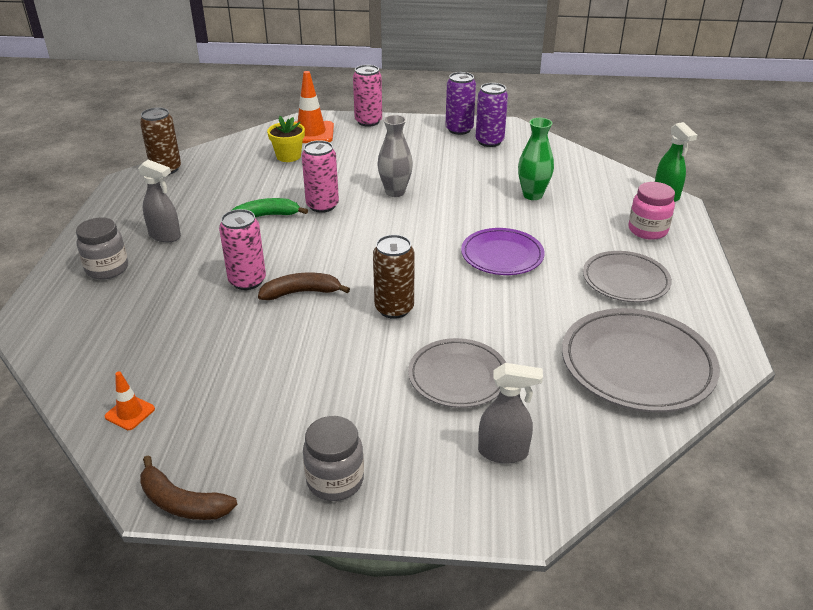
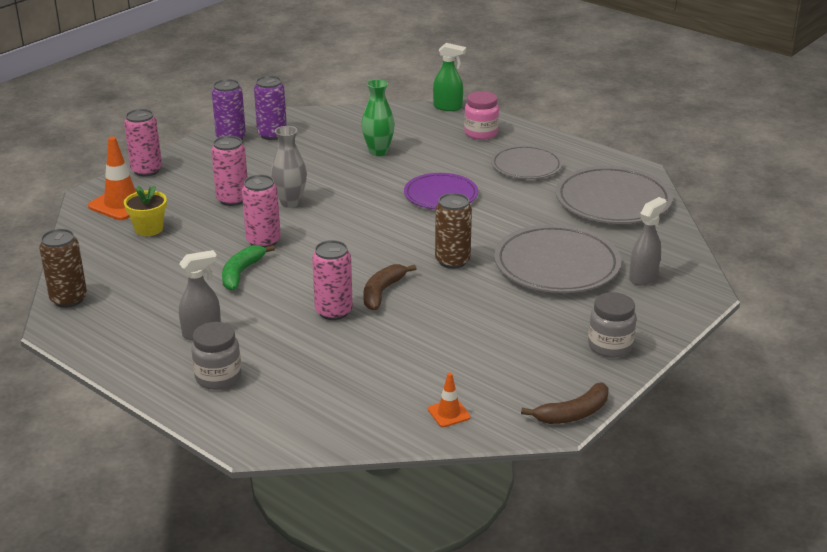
camera: 55 degrees left, 5 degrees down
grey plate [408,338,506,408] -> grey plate [494,224,621,293], size x1.54
none -> pink can [211,136,247,206]

